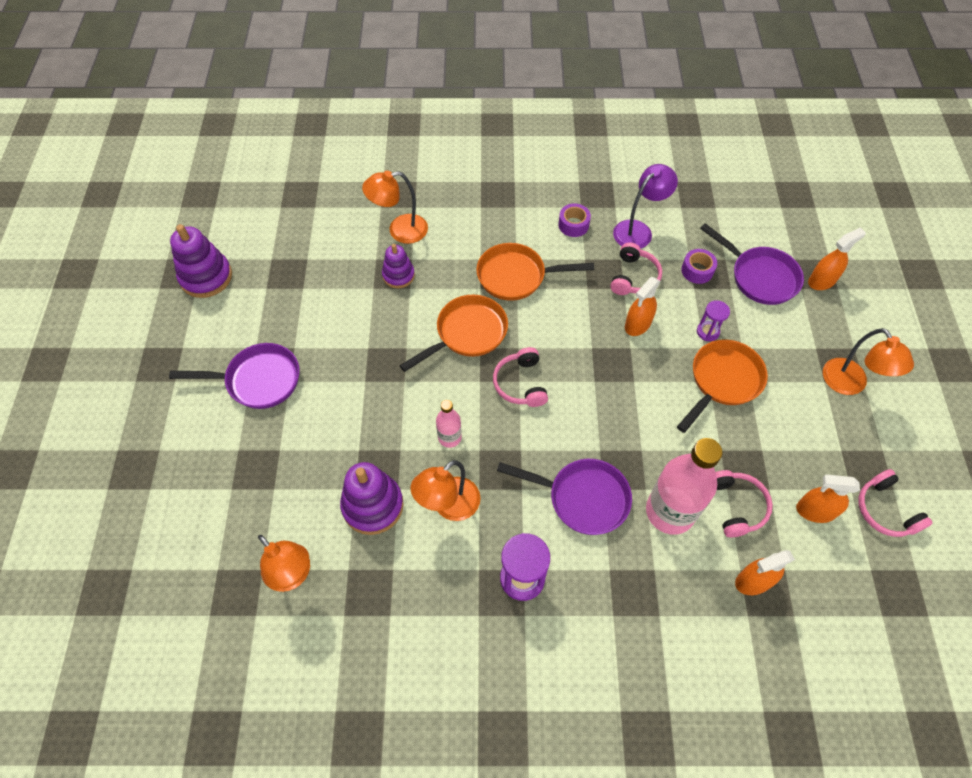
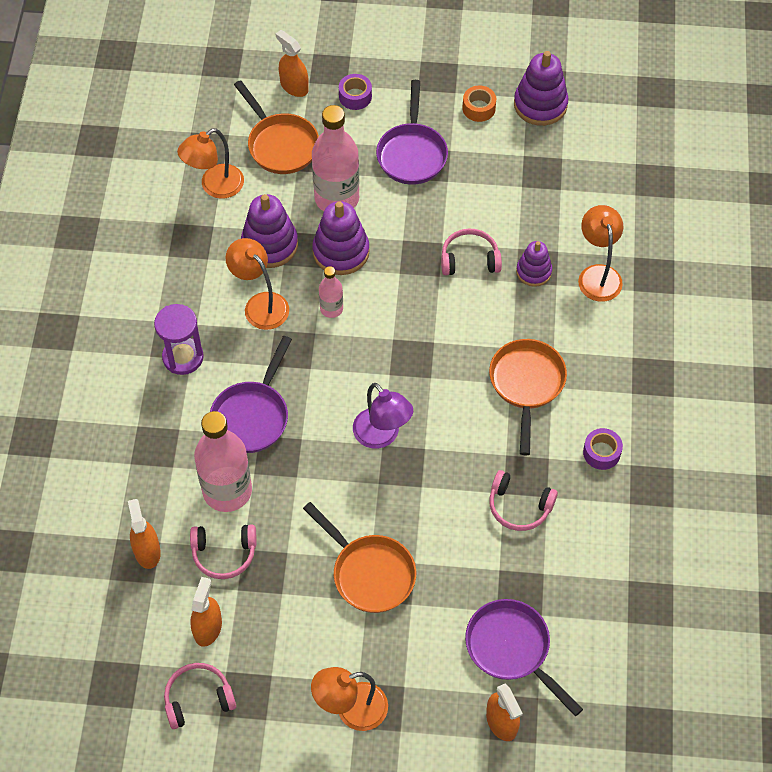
camera: 95 degrees right, 0 degrees up
orange pan [399,295,508,372] -> orange pan moved to [234,80,319,174]
pink headphones [493,347,548,407] -> pink headphones moved to [441,228,502,275]
purple lamp [613,164,678,249] -> purple lamp moved to [353,383,413,449]
orange spray bottle [625,277,660,336] -> orange spray bottle moved to [276,30,309,97]
purple tape [681,249,717,284] -> purple tape moved to [339,74,372,110]
purple hourglass [697,300,730,341] -> none
purple pan [700,223,804,305] -> purple pan turned 90 degrees clockwise [465,599,583,716]
none -> pink bottle [312,105,359,211]
none -> purple stacking toy [312,201,370,275]
none -> orange tape [462,85,496,122]

